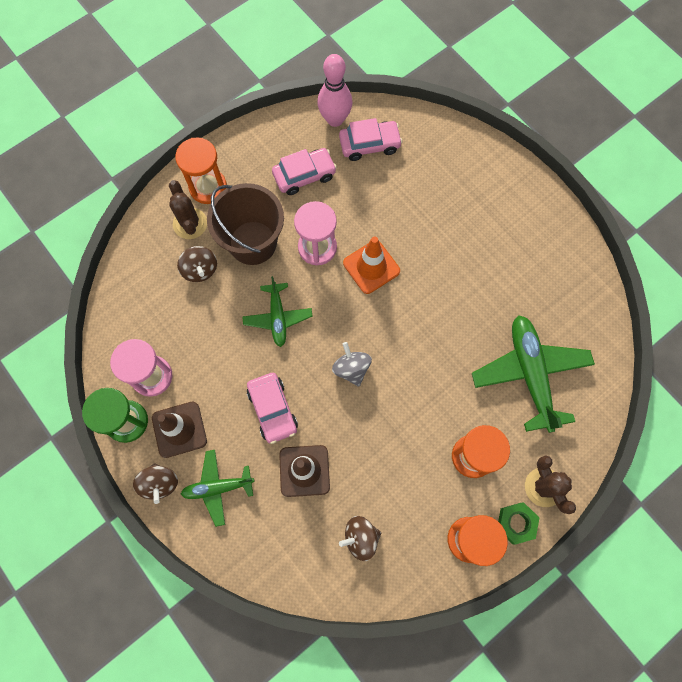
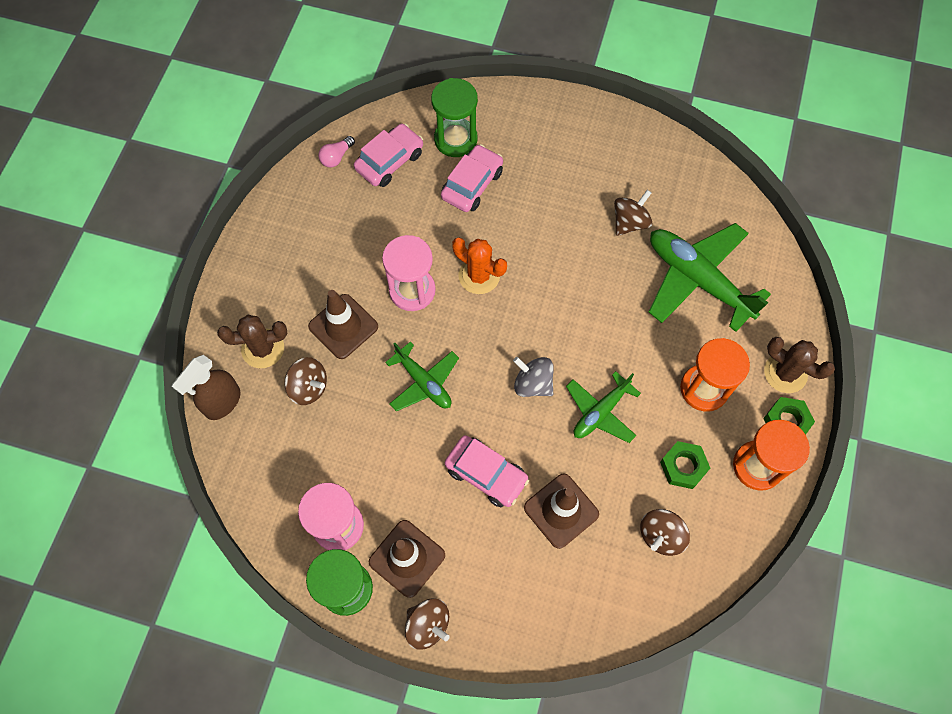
camera: 35 degrees left, 5 degrees down
brown cactus [169,180,207,239] -> brown cactus turned 45 degrees counterclockwise [217,315,287,368]
orange hourglass [175,137,227,204] -> none
green plane [181,450,255,527] -> green plane moved to [566,371,641,443]
brown bucket [207,183,284,265] -> brown traffic cone [308,290,378,359]
pink car [272,148,337,195] -> pink car moved to [441,144,503,212]
pink bowling pin [317,54,352,127] -> pink light bulb [318,136,355,167]
orange traffic cone [343,236,400,294] -> orange cactus [452,237,507,294]
none -> brown spray bottle [172,355,241,420]
none -> green hourglass [431,78,478,157]
none -> brown spinning top [614,190,652,236]
none -> green nut [660,441,710,489]

